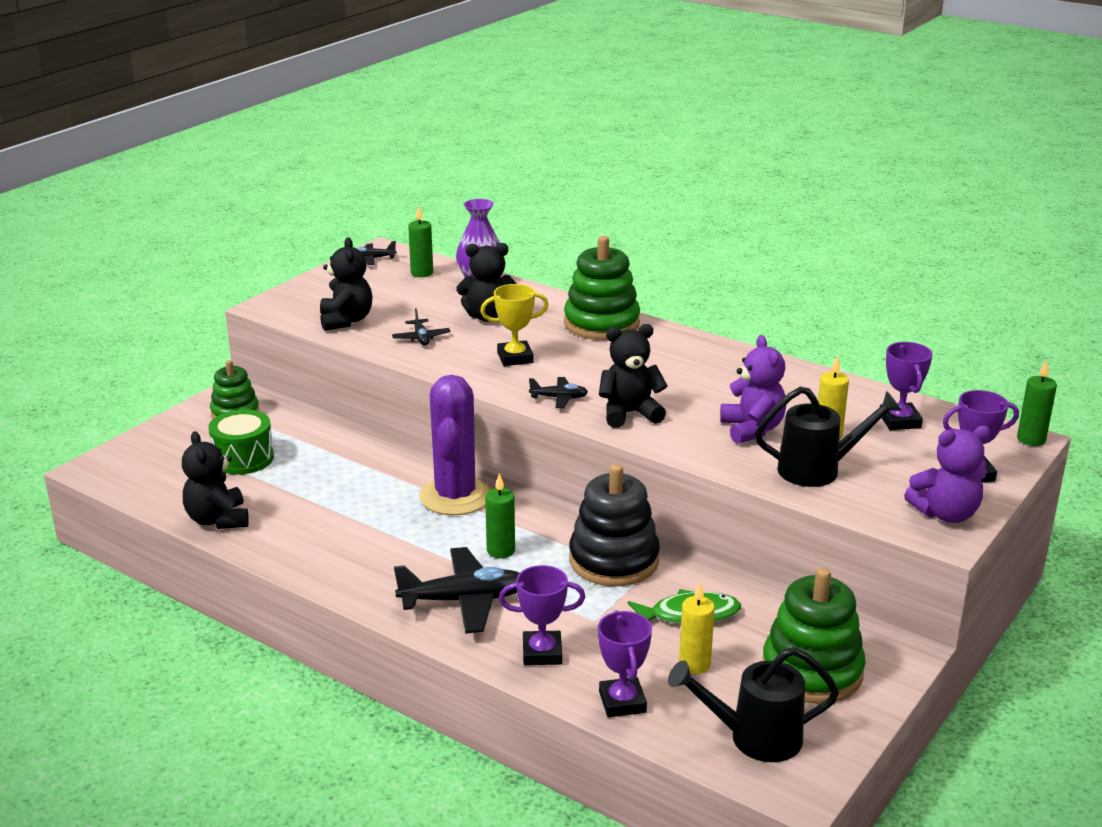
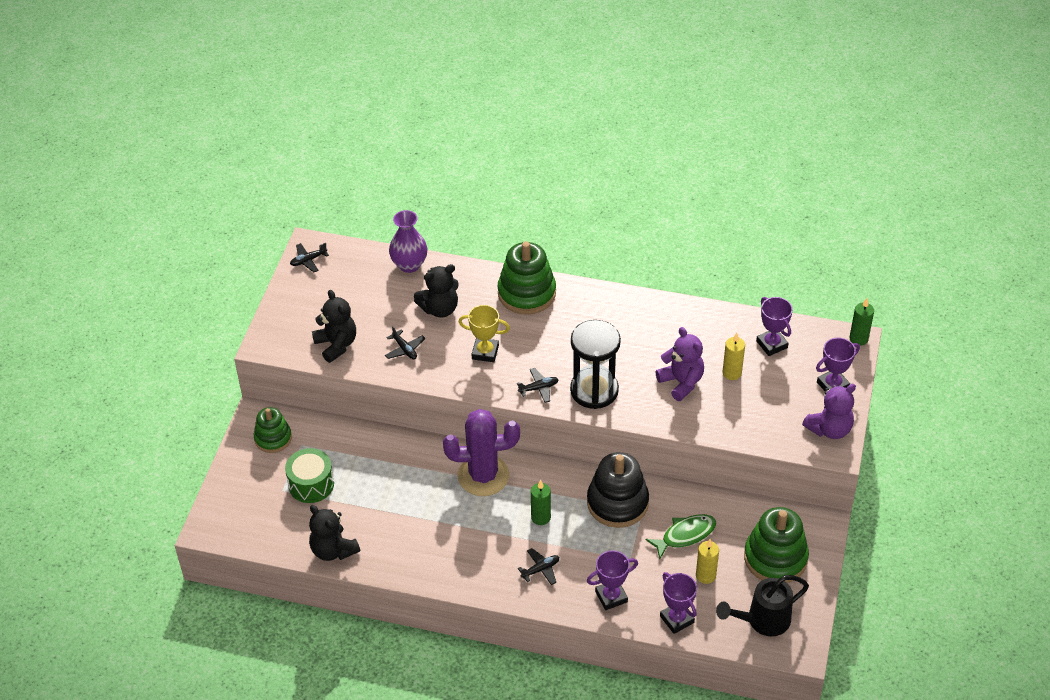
camera: 20 degrees left, 20 degrees up
black plane [394,547,519,634] -> black plane [518,548,559,585], size x0.50
green candle [408,206,433,277] -> none
purple cactus [419,375,491,515] -> purple cactus turned 75 degrees counterclockwise [443,409,520,496]
yellow trophy [480,284,549,366] -> yellow trophy turned 45 degrees clockwise [459,305,510,362]
black teddy bear [599,324,668,428] -> black hourglass [570,320,621,409]
black watering can [755,387,902,487] -> none

